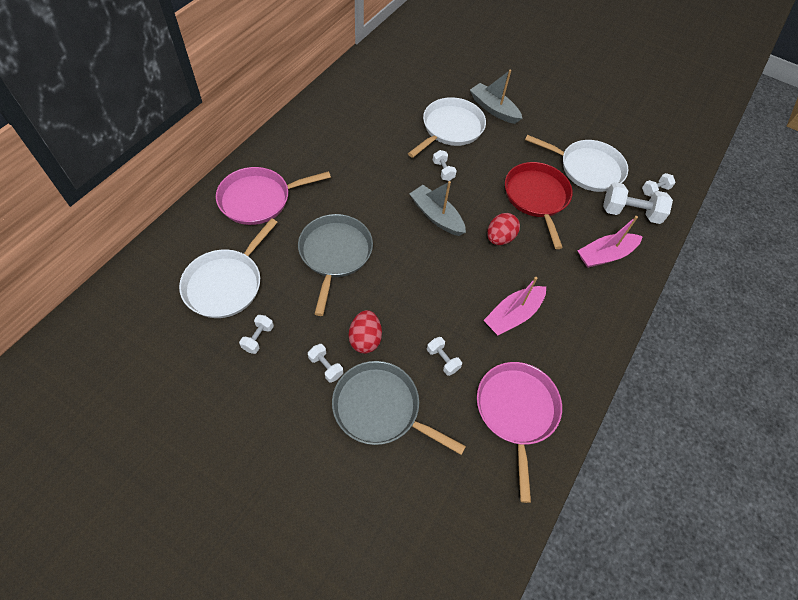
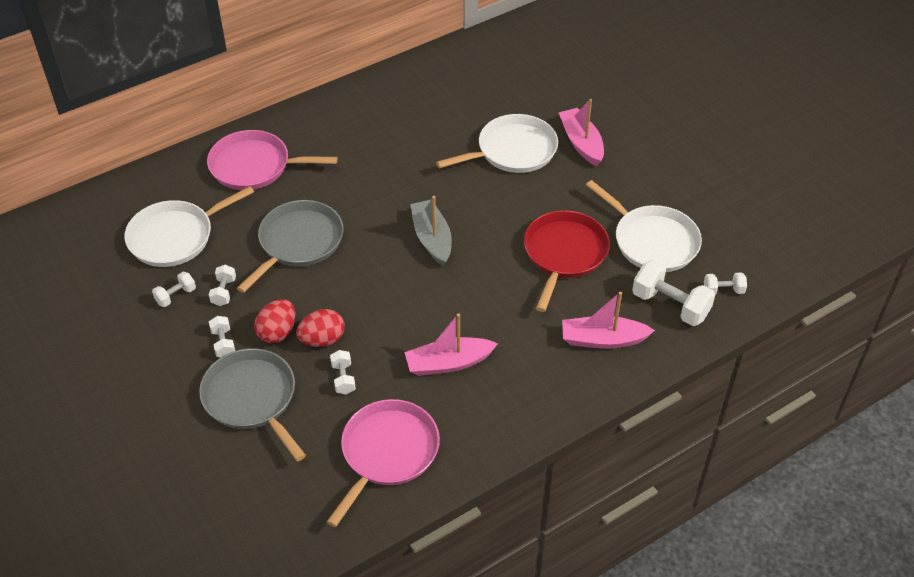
camera: 30 degrees right, 10 degrees down
white dumbbell [433,150,457,181] -> white dumbbell moved to [209,265,236,306]
grey boat [470,70,523,124] -> pink boat [559,99,604,166]
red egg [487,213,520,245] -> red egg moved to [296,309,345,347]

